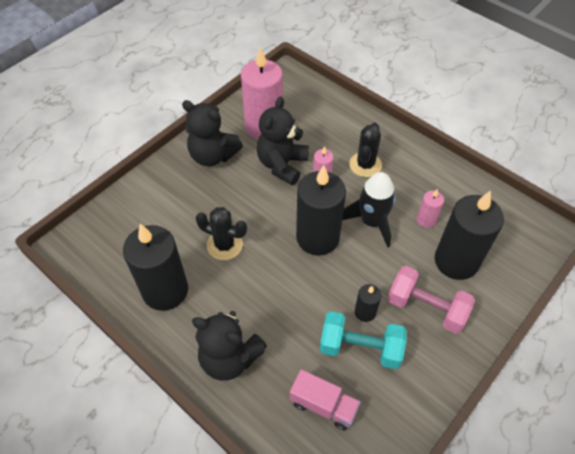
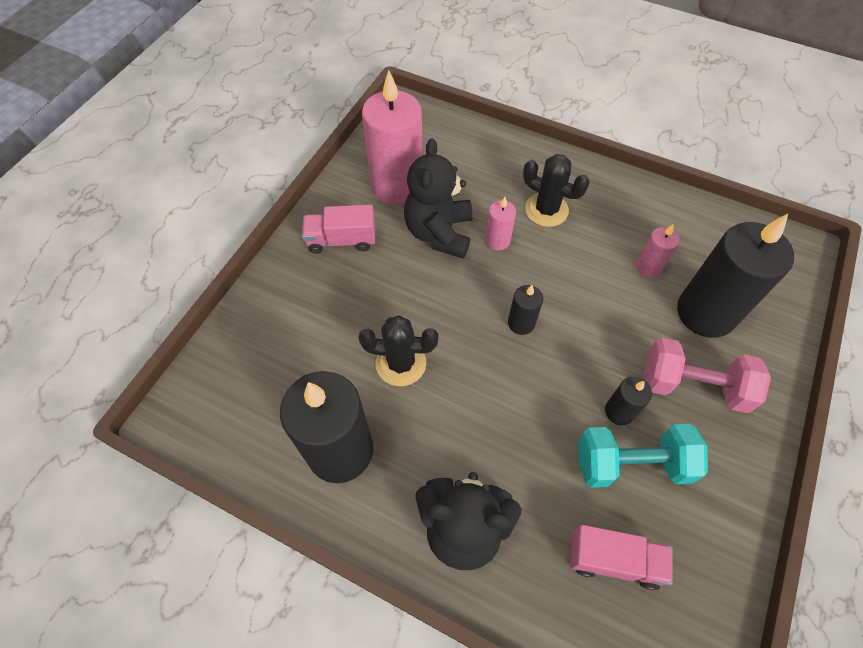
camera: 15 degrees left, 5 degrees up
black teddy bear [182,100,243,166] -> pink truck [302,205,375,254]
black candle [296,165,346,256] -> black candle [508,285,543,335], size x0.46
black rocket [342,172,396,248] -> none
black cactus [349,123,382,177] -> black cactus turned 60 degrees counterclockwise [523,154,590,227]

